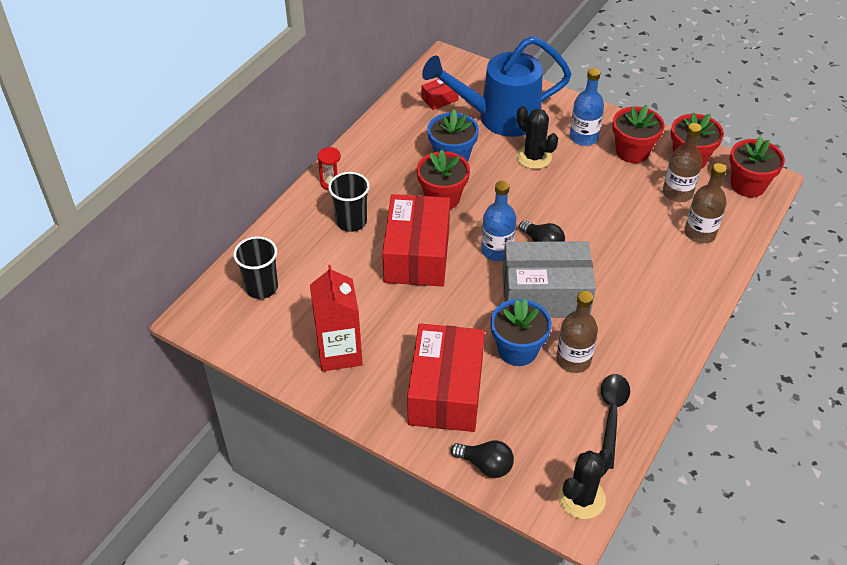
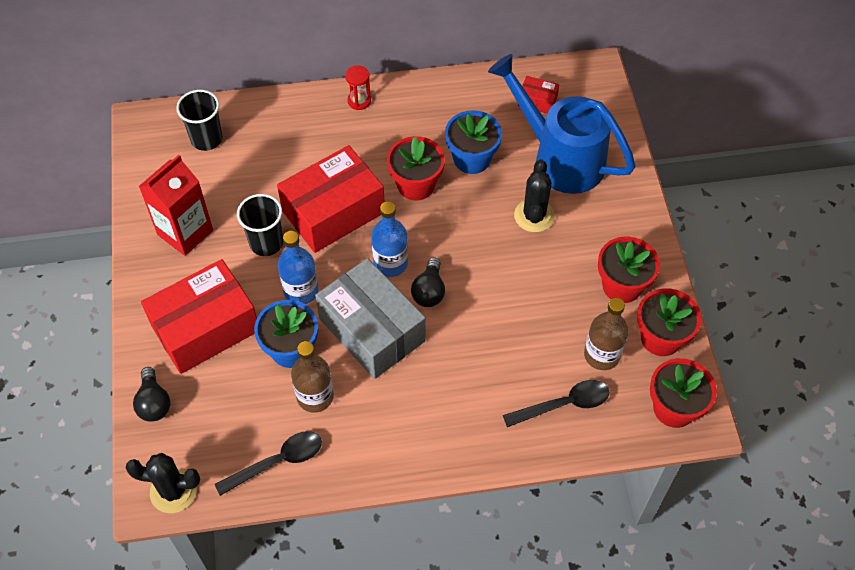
camera: 50 degrees right, 10 degrees up
black cup [328,172,370,232] -> black cup moved to [237,194,283,256]
blue bottle [570,68,604,146] -> blue bottle moved to [278,231,319,304]
brown bottle [685,163,727,243] -> black spoon [503,380,609,427]

